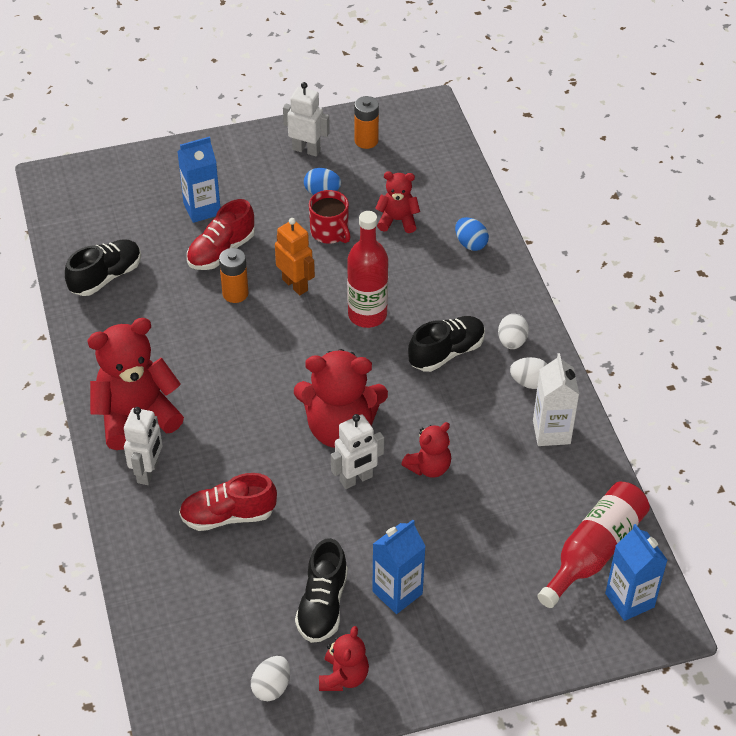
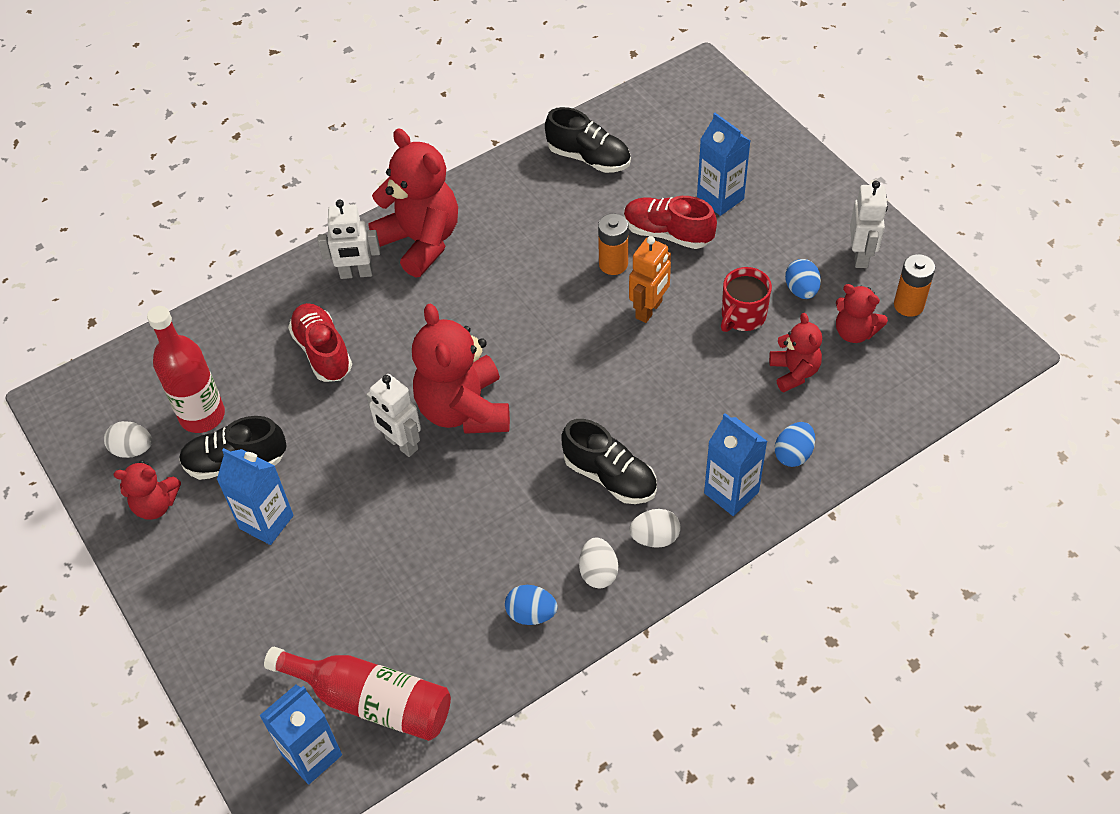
camera: 75 degrees right, 5 degrees up
red bottle [347,211,388,328] -> red bottle moved to [147,306,225,433]
red teddy bear [401,422,451,478] -> red teddy bear moved to [836,284,888,343]
white carton [533,353,579,446] -> blue egg [505,585,558,625]
none -> blue carton [704,413,767,516]

